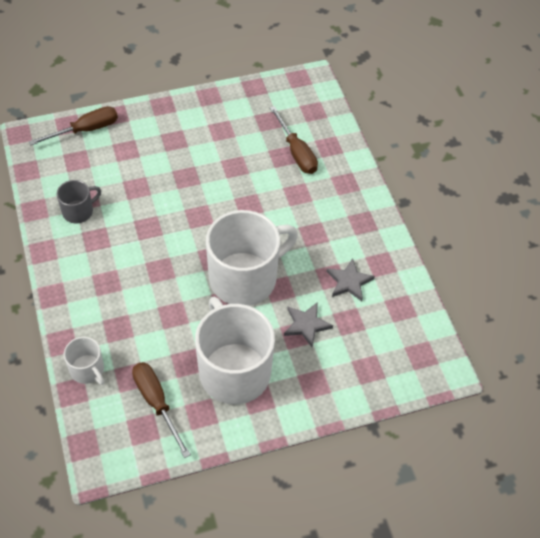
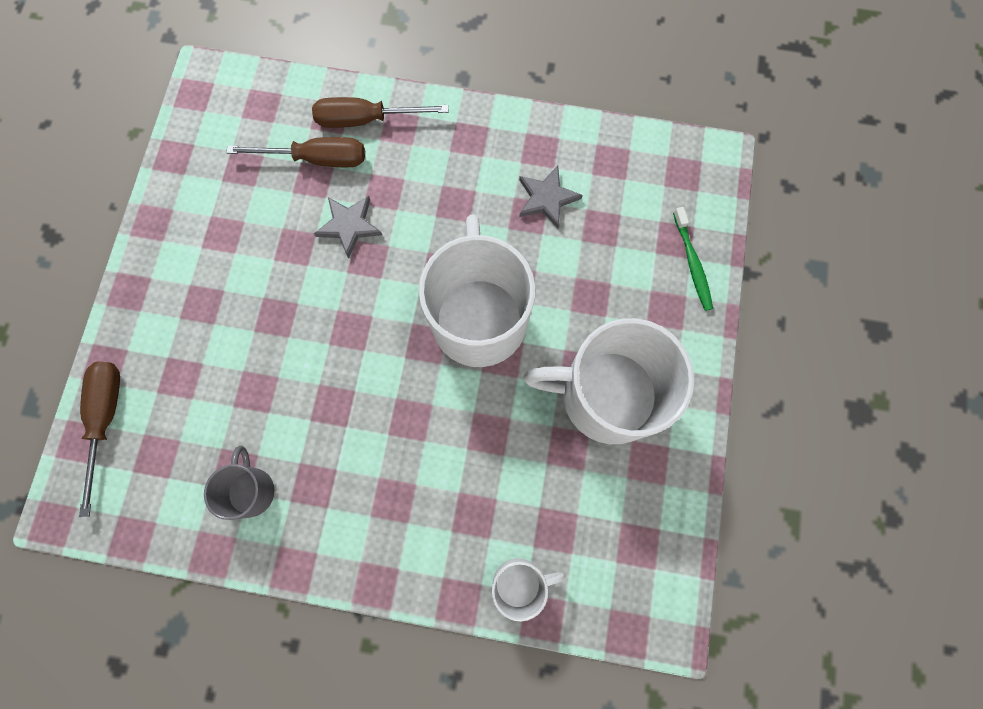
camera: 60 degrees left, 20 degrees up
brown screwdriver [132,362,191,458] -> brown screwdriver moved to [312,97,449,128]
grey star [284,302,333,347] -> grey star moved to [314,196,382,259]
none -> green toothbrush [673,207,713,311]

